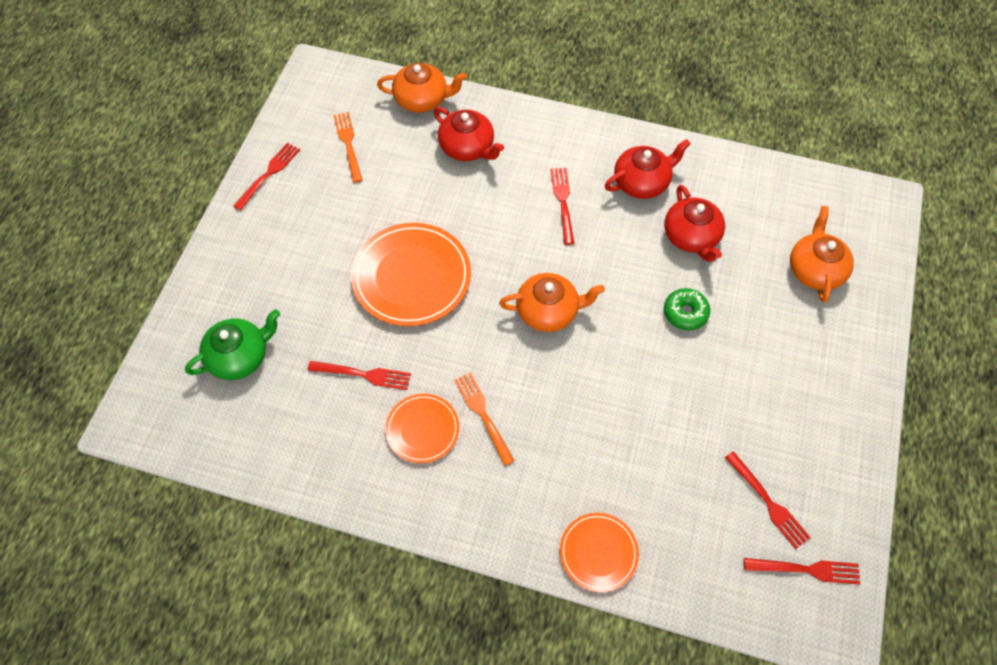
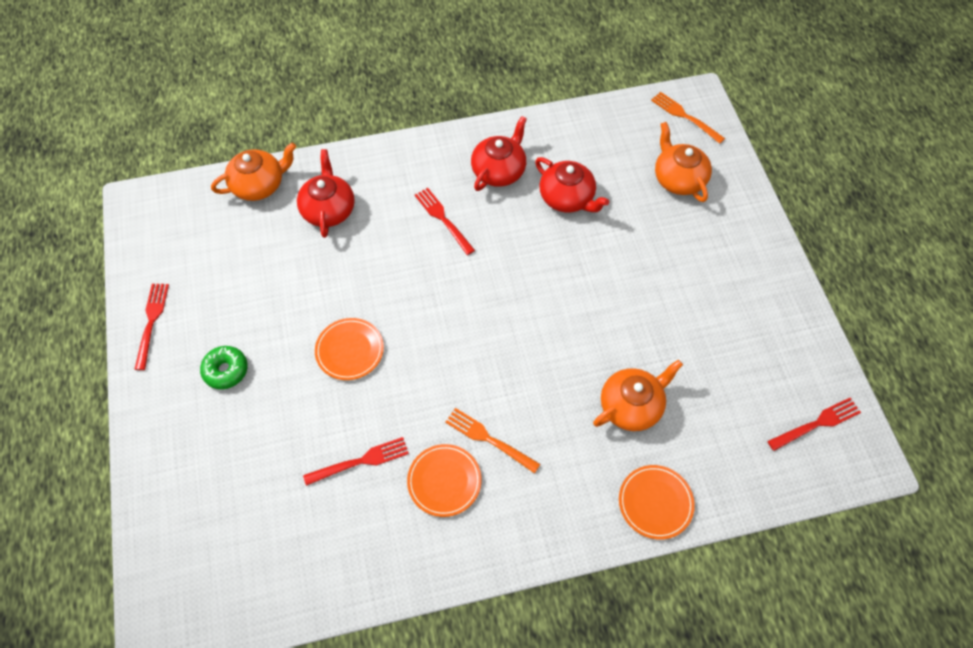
camera: 30 degrees left, 0 degrees up
green teapot [185,309,280,380] -> none
orange fork [334,112,362,183] -> orange fork moved to [651,92,725,144]
orange plate [351,223,471,326] -> orange plate [315,318,384,380], size x0.57
red teapot [434,107,504,161] -> red teapot turned 105 degrees counterclockwise [297,149,355,238]
orange teapot [499,273,605,332] -> orange teapot moved to [593,360,683,431]
green donut [664,288,710,330] -> green donut moved to [200,346,248,389]
red fork [725,451,811,549] -> none

